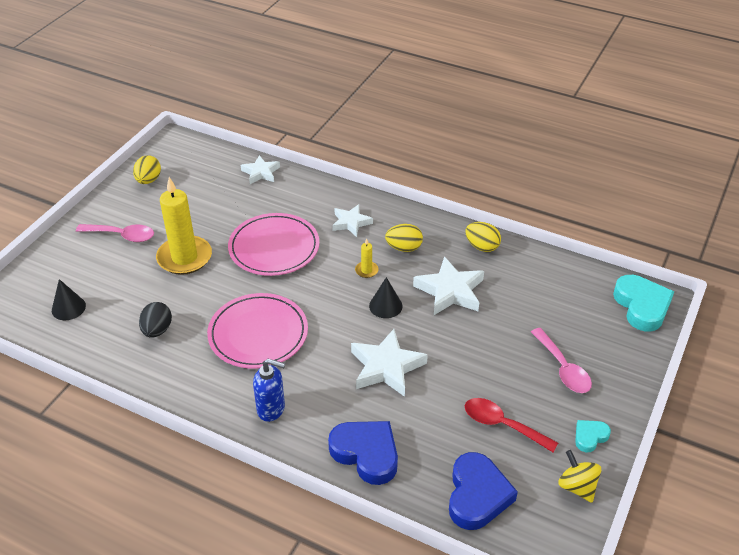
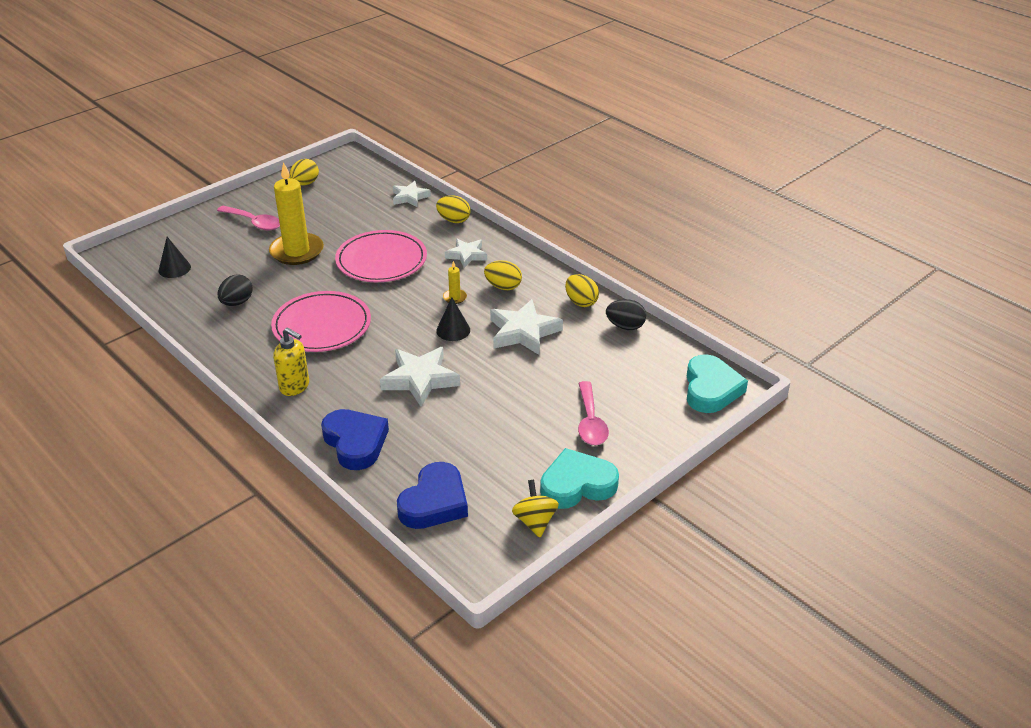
camera: 20 degrees right, 5 degrees down
blue soap dispenser [253,359,285,422] -> yellow soap dispenser [273,327,309,396]
red spoon [465,398,558,452] -> none
turquoise heart [575,420,611,452] -> turquoise heart [540,448,619,509], size x1.92
none -> yellow egg [436,195,470,223]
none -> black egg [606,299,646,330]

